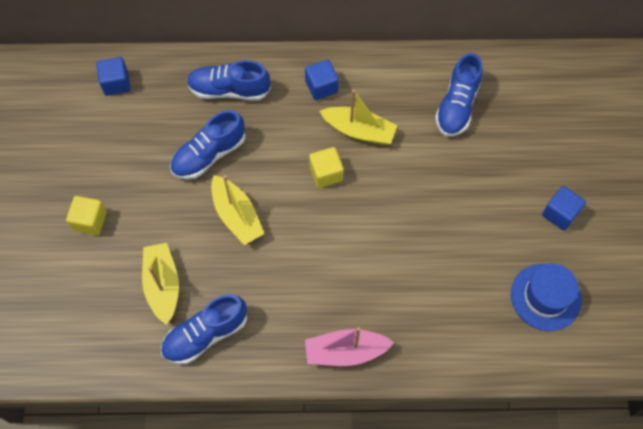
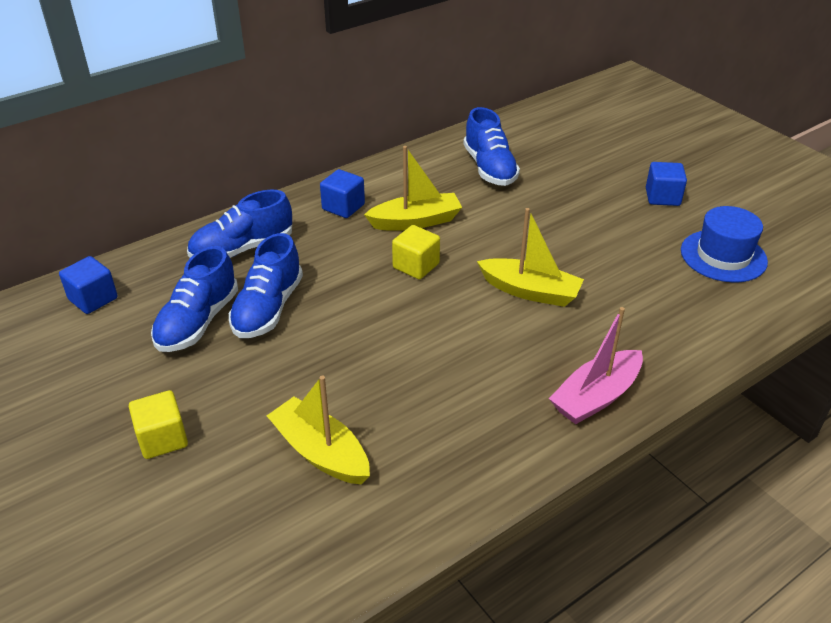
camera: 35 degrees left, 25 degrees down
blue shoe [161,294,247,364] -> blue shoe moved to [151,246,238,352]
yellow boat [211,175,264,245] -> yellow boat moved to [477,208,584,307]

